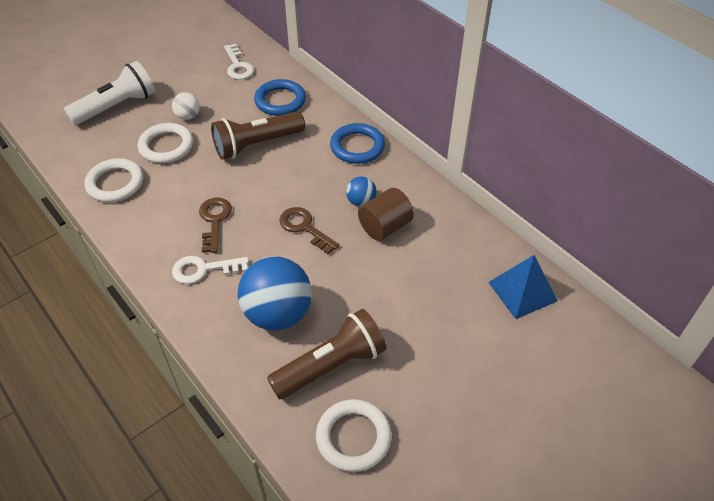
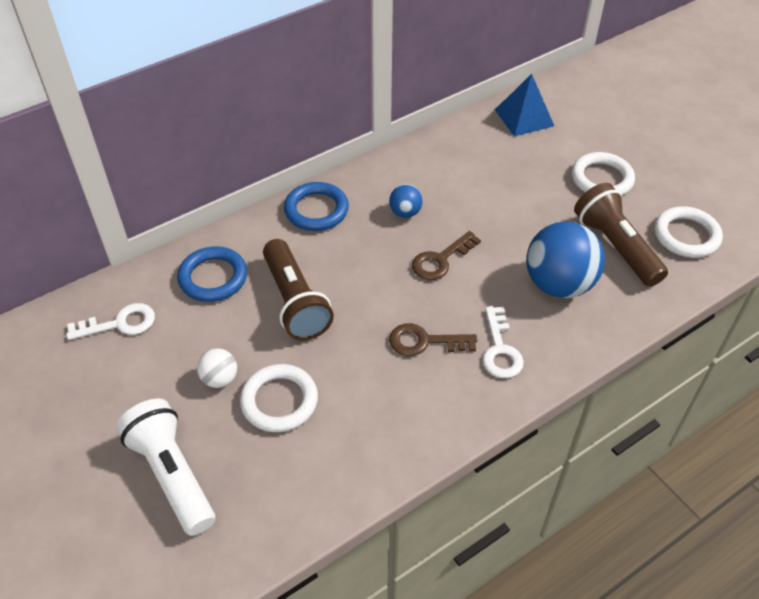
camera: 85 degrees left, 0 degrees up
white ring [84,158,143,202] -> white ring moved to [572,152,635,196]
brown cylinder [358,188,414,241] -> none

